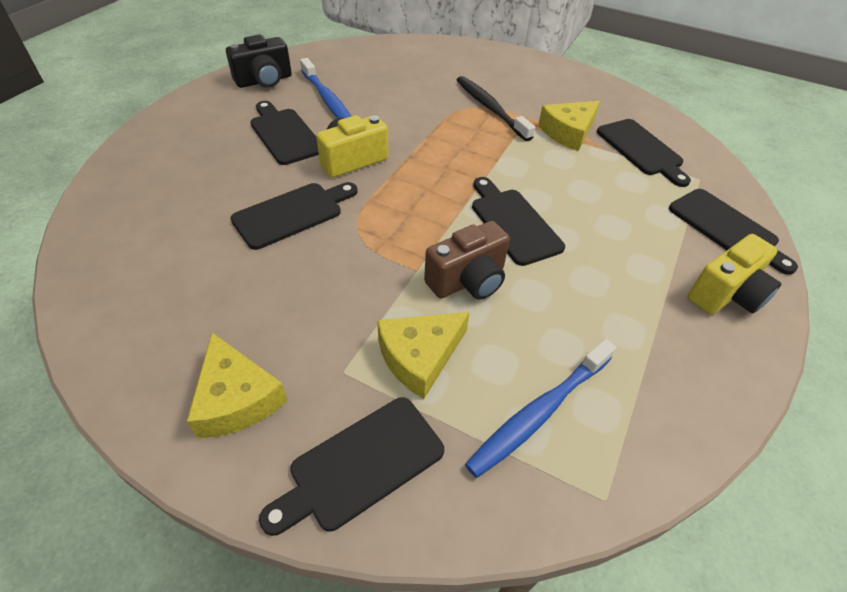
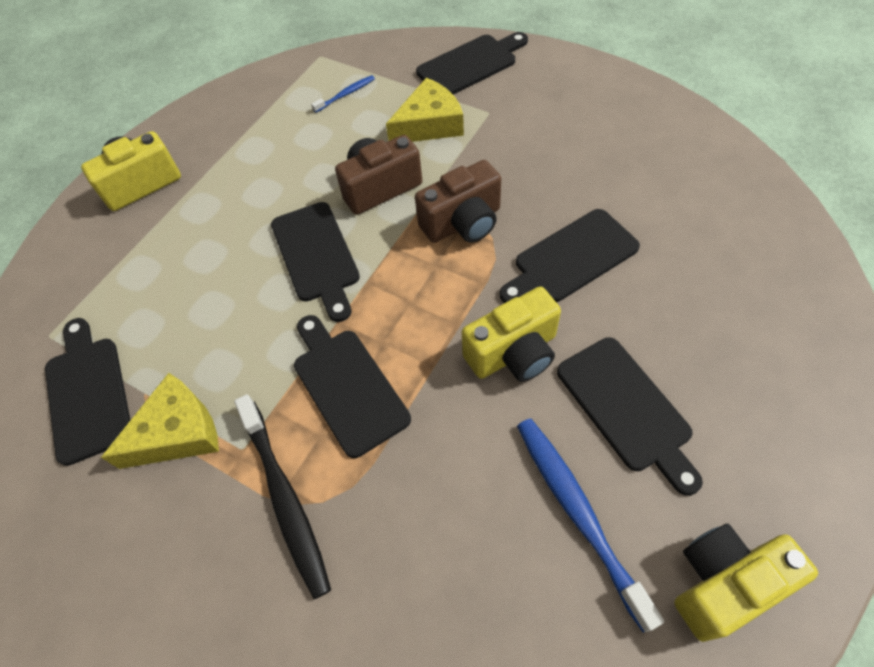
camera: 170 degrees left, 10 degrees up
yellow cheese [187,333,288,438] -> none
black camera [226,34,292,88] -> yellow camera [674,524,818,642]
blue toothbrush [465,339,617,478] -> blue toothbrush [311,75,375,113], size x0.49
black cutting board [669,189,798,275] -> black cutting board moved to [294,315,411,458]
none -> brown camera [415,160,501,243]

